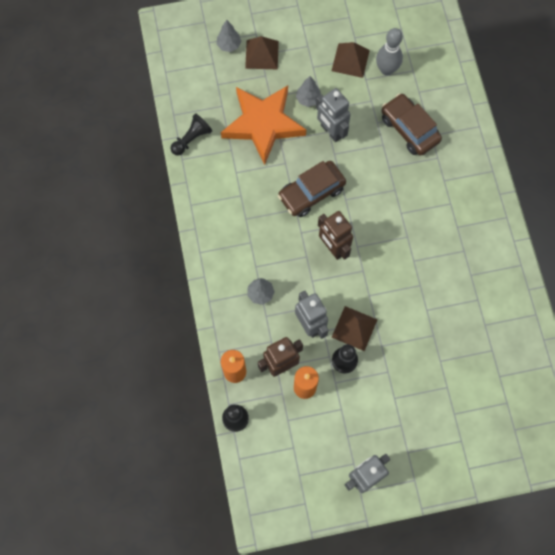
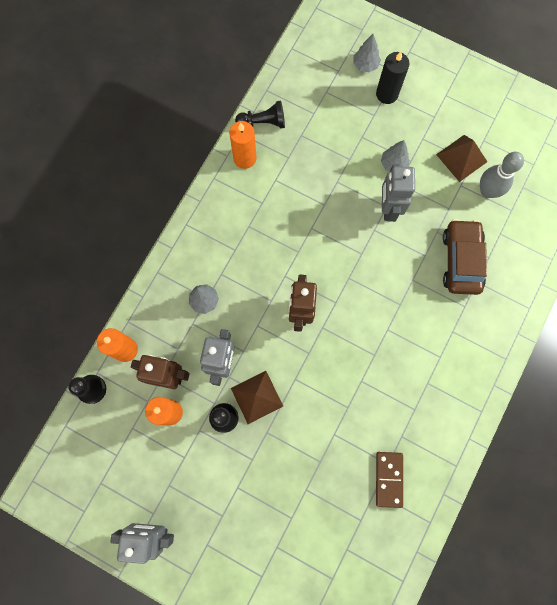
camera: 40 degrees right, 5 degrees up
orange star [221,86,306,165] -> none
brown pyramid [245,36,279,69] -> black candle [376,52,410,104]
brown car [278,161,346,217] -> none
none -> orange candle [229,121,256,169]
none -> brown domino [376,452,403,508]

